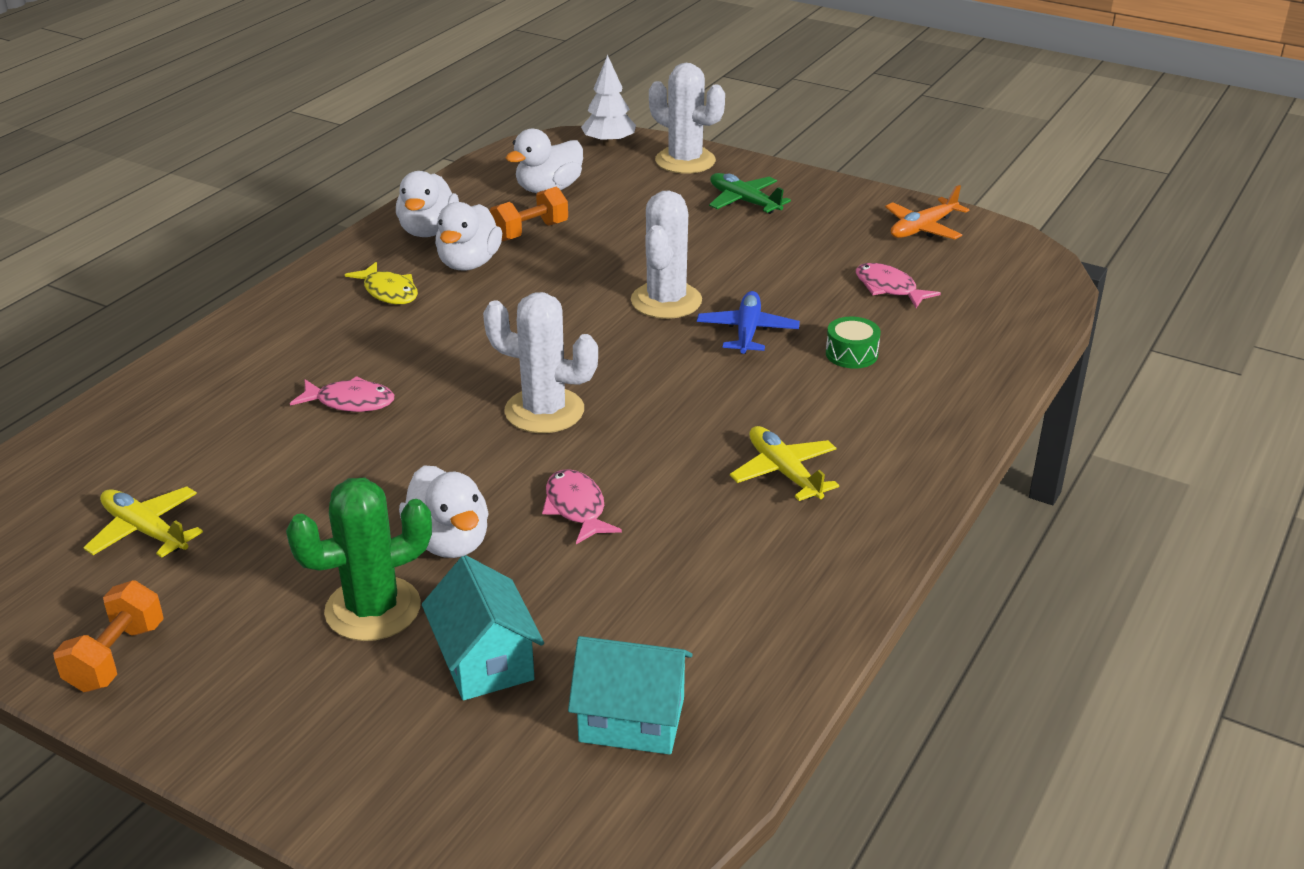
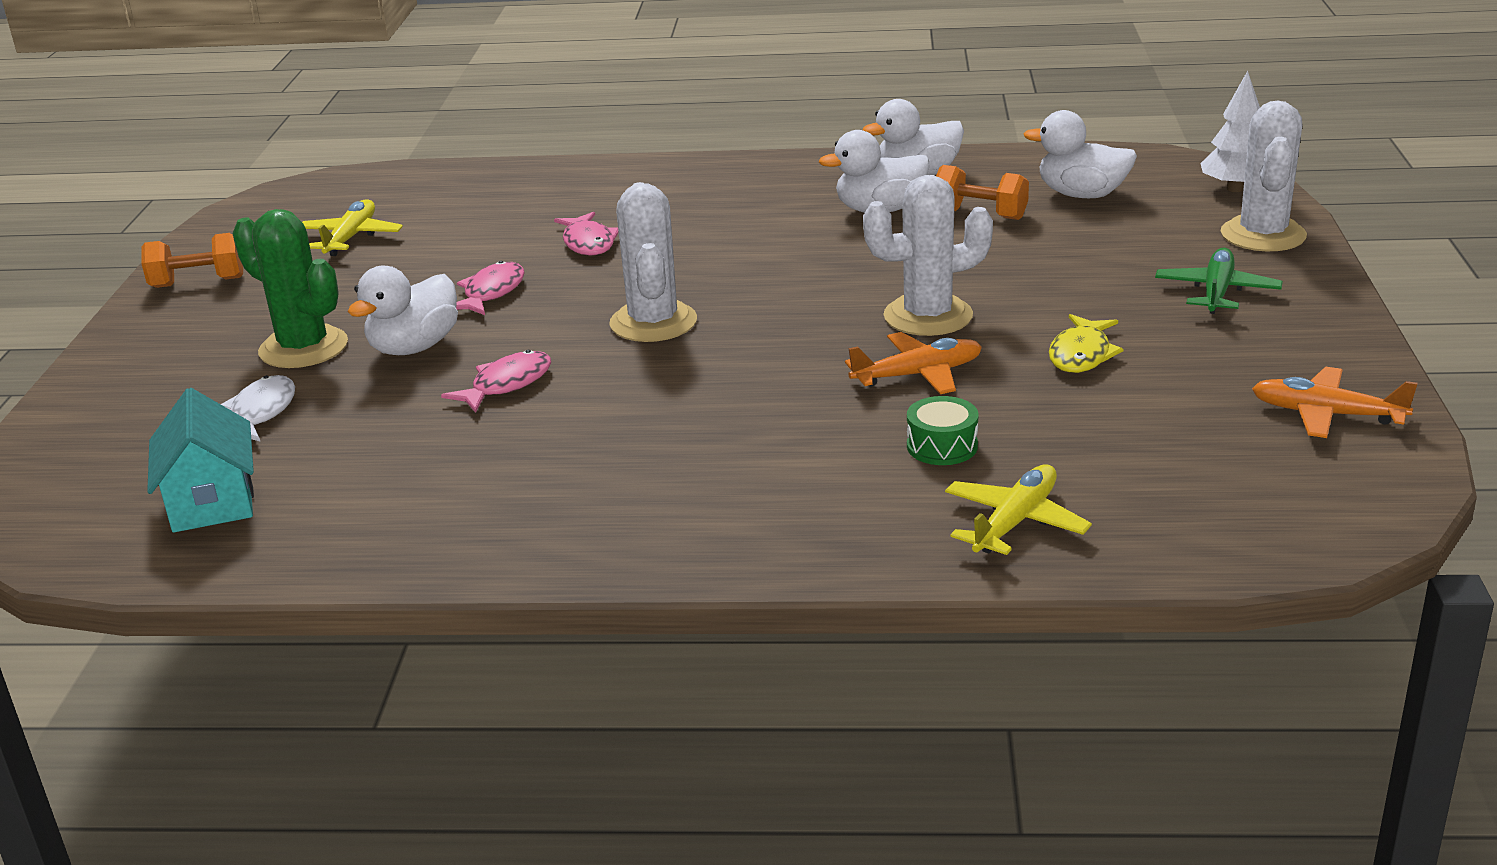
camera: 65 degrees right, 5 degrees down
yellow fish [345,262,418,304] -> yellow fish moved to [1049,314,1124,373]
turquoise house [422,555,544,700] -> white fish [221,375,295,442]
blue plane [697,291,800,354] -> orange plane [845,332,982,394]
yellow plane [730,426,839,501] -> yellow plane moved to [945,464,1092,555]
pink fish [856,263,941,308] -> pink fish moved to [456,261,525,315]

